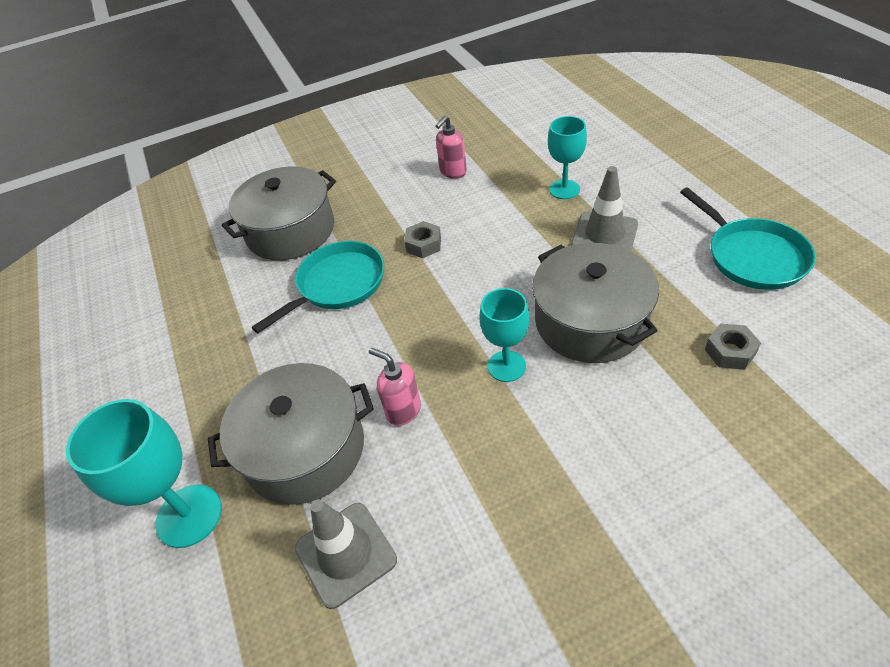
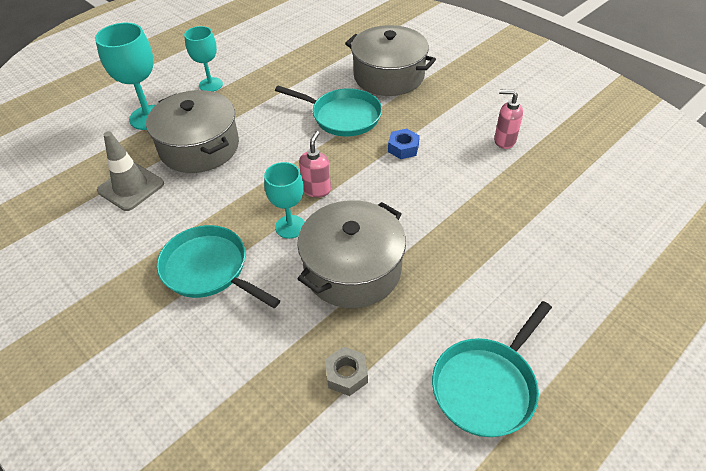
camera: 65 degrees right, 0 degrees up
pink soap dispenser [369,348,421,426] -> pink soap dispenser moved to [299,131,331,198]
grey nut [404,221,441,258] -> blue nut [388,129,420,159]
turquoise goblet [548,116,587,199] -> turquoise goblet moved to [184,26,223,92]
grey traffic cone [571,166,638,251] -> none
none -> turquoise pan [157,225,281,308]

